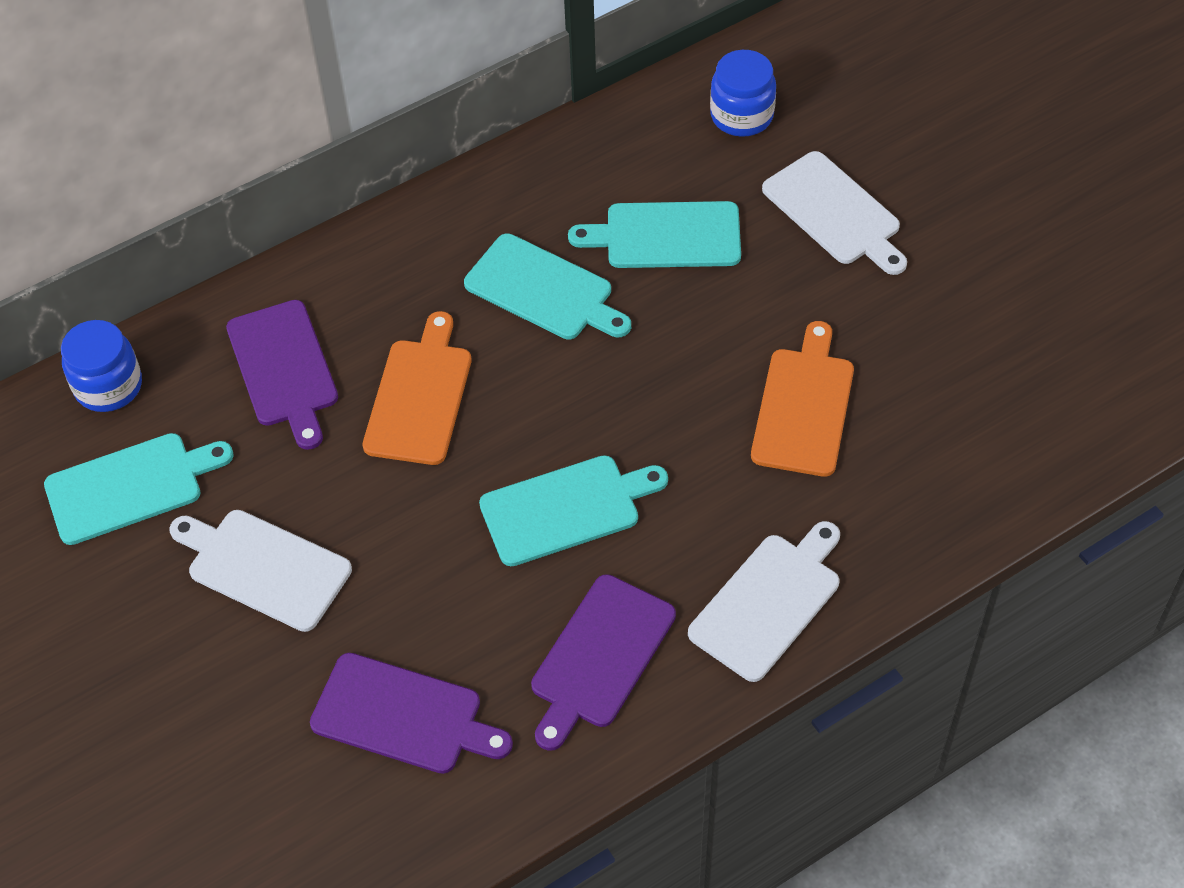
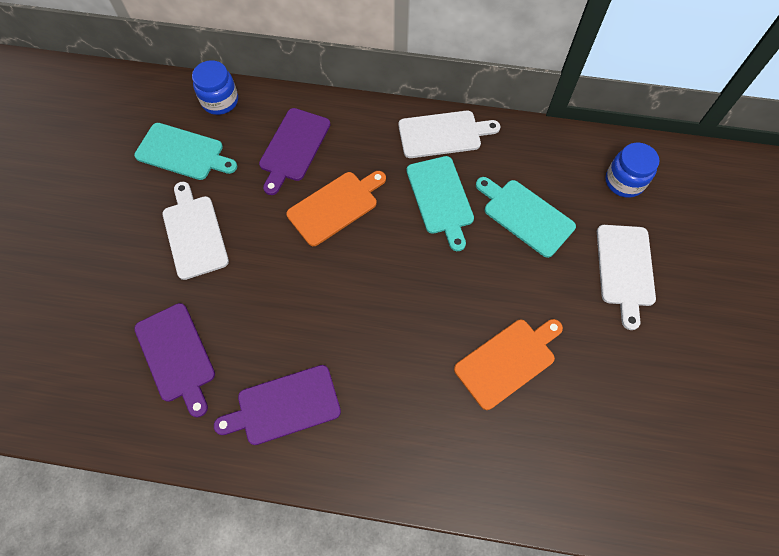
camera: 40 degrees right, 10 degrees up
turquoise cutting board [479,455,668,566] -> none
white cutting board [688,521,840,682] -> white cutting board moved to [398,111,500,158]

